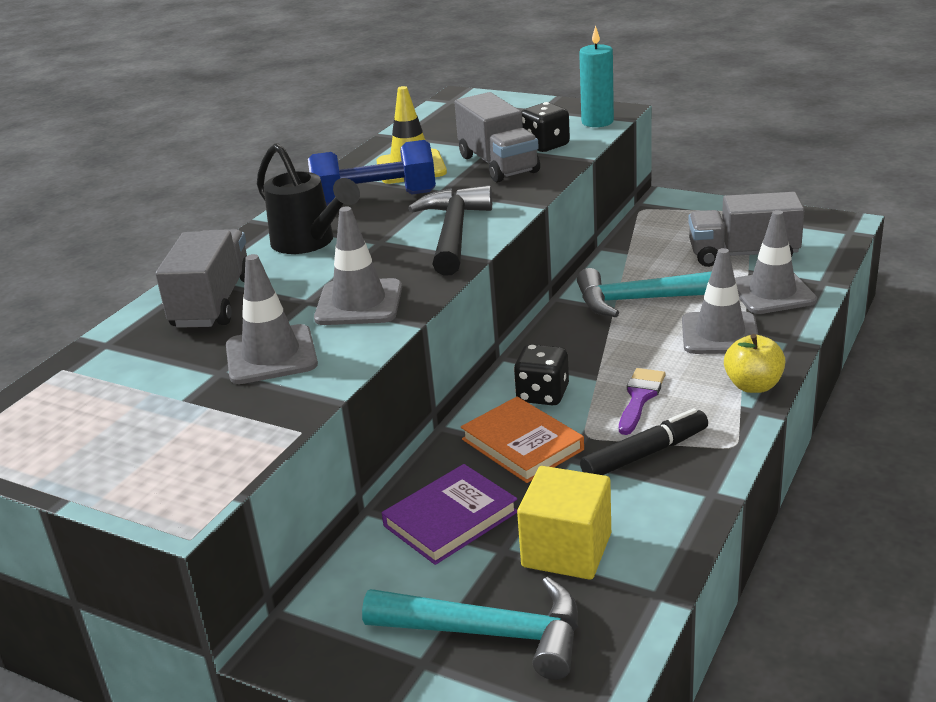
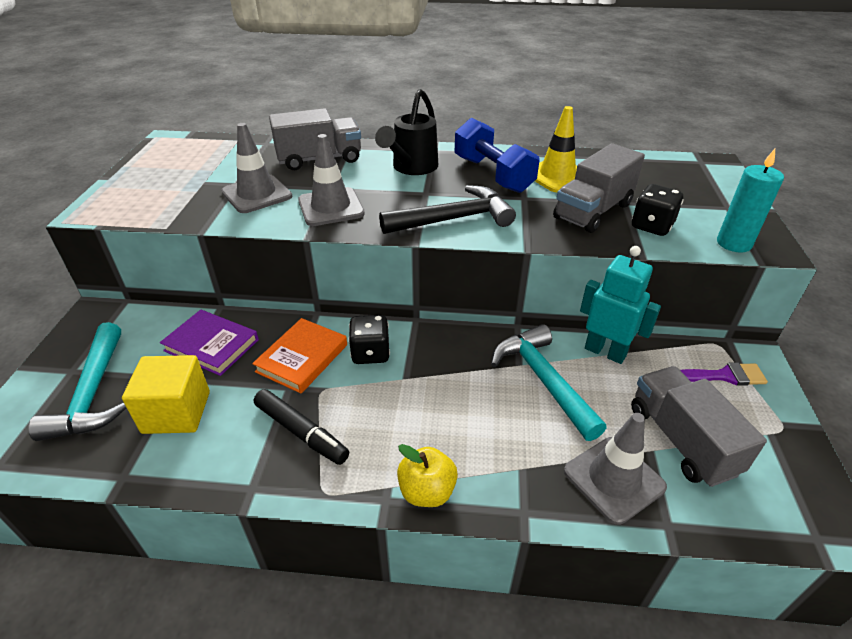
camera: 65 degrees right, 10 degrees up
purple brush [619,368,665,435] -> purple brush moved to [680,362,768,386]
grey traffic cone [682,248,758,354] -> none
none -> turquoise robot [580,246,661,364]

